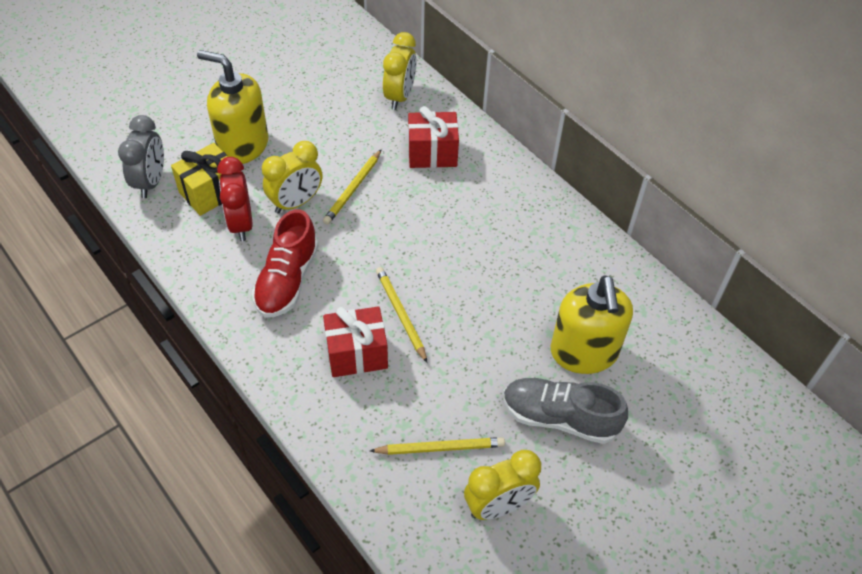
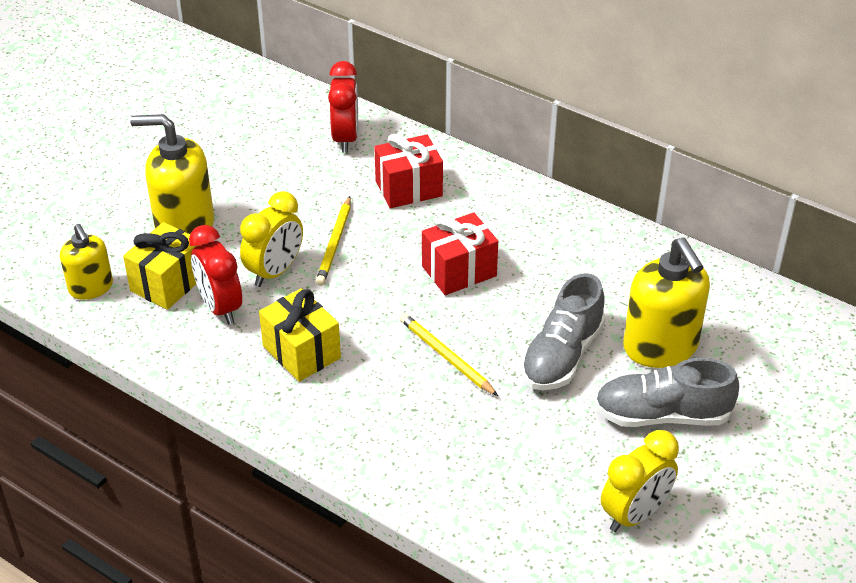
camera: 15 degrees left, 10 degrees down
grey clock [118,115,164,198] -> yellow soap dispenser [60,224,113,300]
red shoe [252,209,319,317] -> yellow gift [259,288,341,382]
red gift [323,306,388,377] -> red gift moved to [422,212,498,295]
yellow pencil [370,437,505,455] -> none
yellow clock [383,32,417,110] -> red clock [328,61,358,153]
none -> grey shoe [521,273,605,390]

